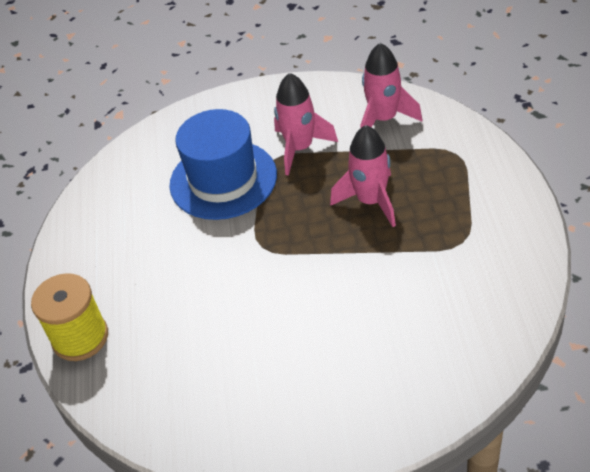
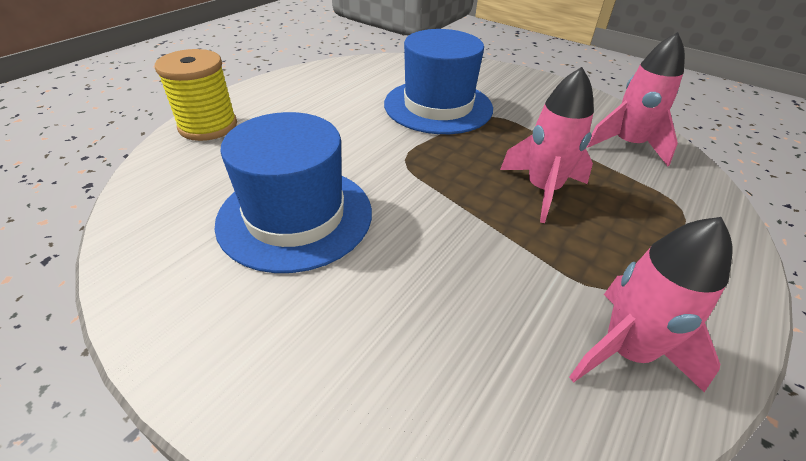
camera: 35 degrees right, 5 degrees down
pink rocket [274,73,338,176] -> pink rocket moved to [569,217,732,392]
none -> blue hat [214,112,372,273]

